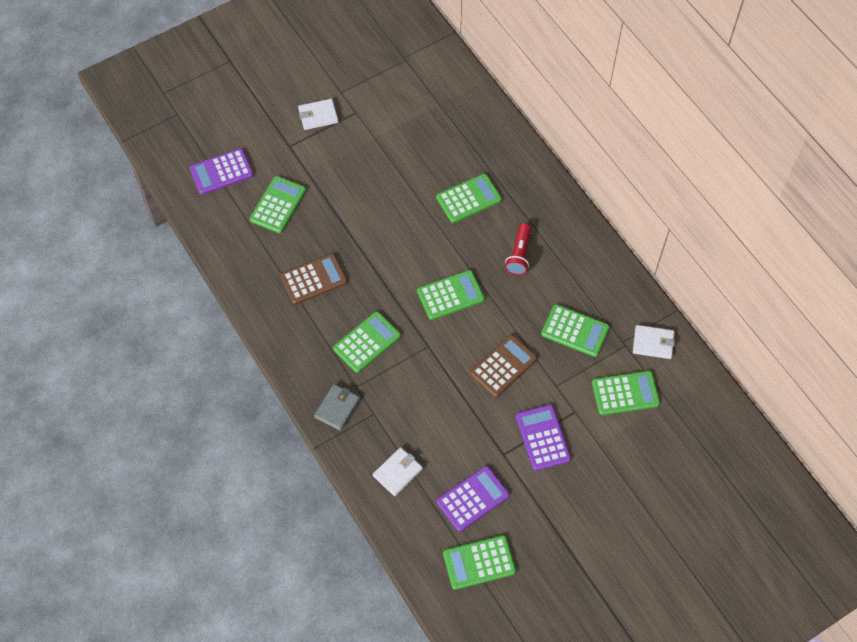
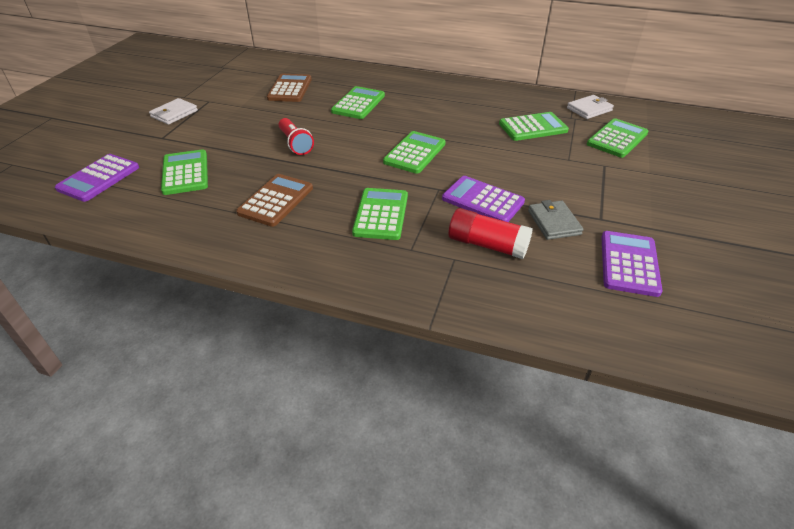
camera: 40 degrees left, 20 degrees down
grey wallet [314,384,360,431] -> grey wallet moved to [528,200,584,240]
white wallet [373,447,423,496] -> none
green calculator [443,535,516,590] -> none
brown calculator [470,334,537,397] -> brown calculator moved to [267,74,312,102]
red flashlight [505,223,531,275] -> red flashlight moved to [279,118,314,155]
purple calculator [516,404,571,471] -> purple calculator moved to [442,176,525,222]
none -> red glue stick [448,208,533,259]

